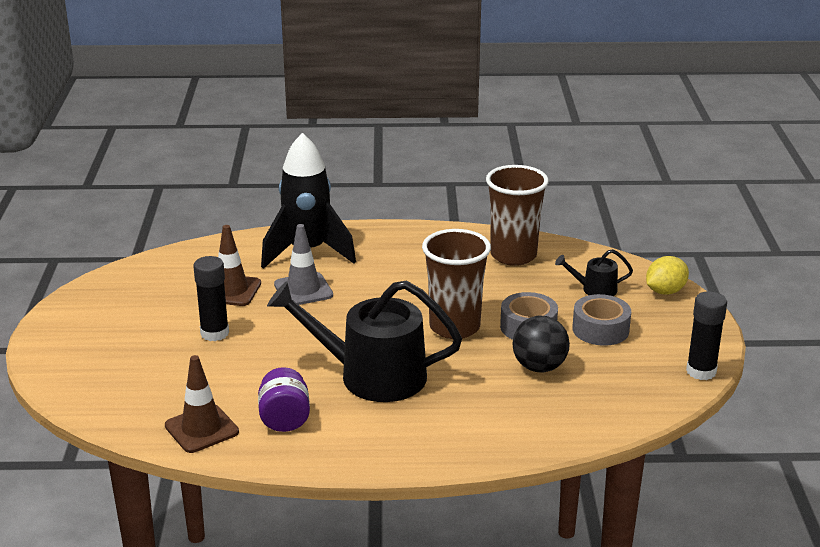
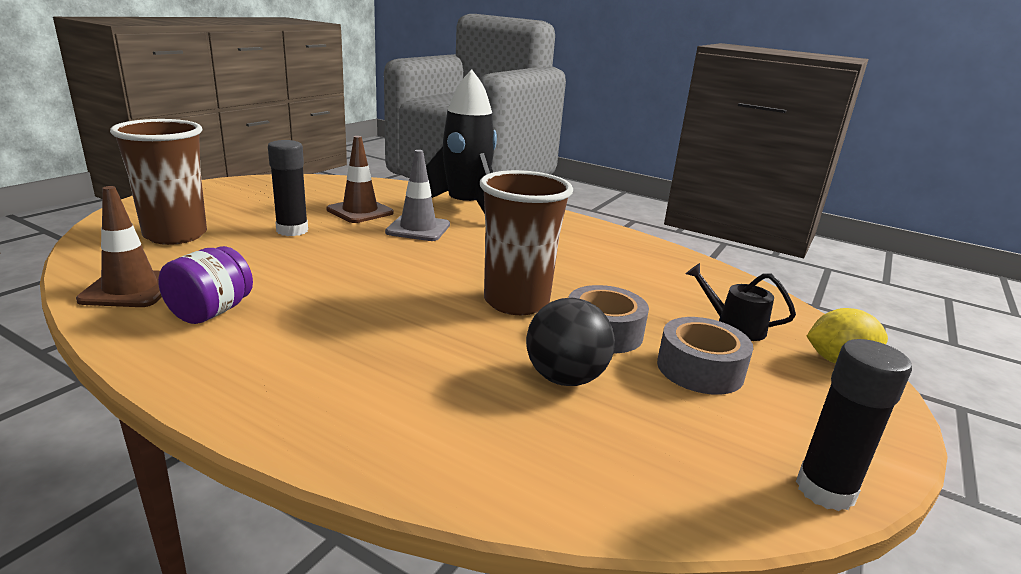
camera: 30 degrees right, 5 degrees down
black watering can [267,281,462,402] -> none
brown cup [486,165,549,266] -> brown cup moved to [110,119,207,245]

